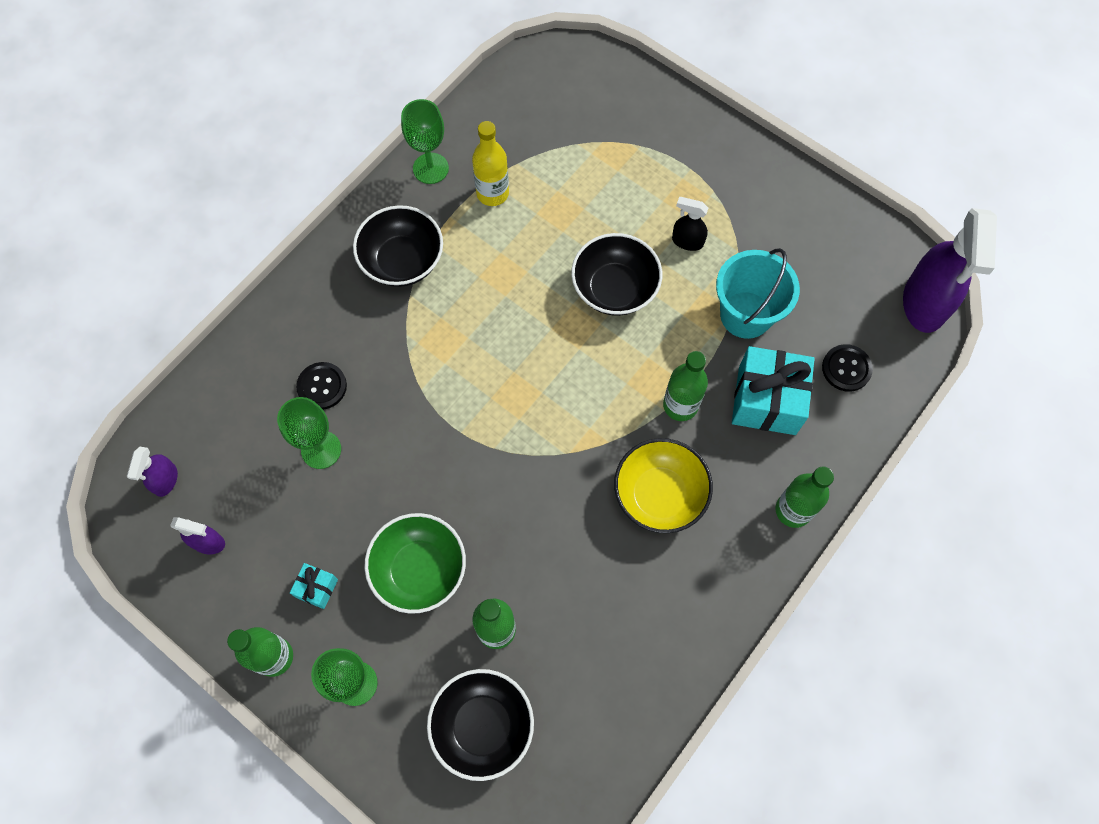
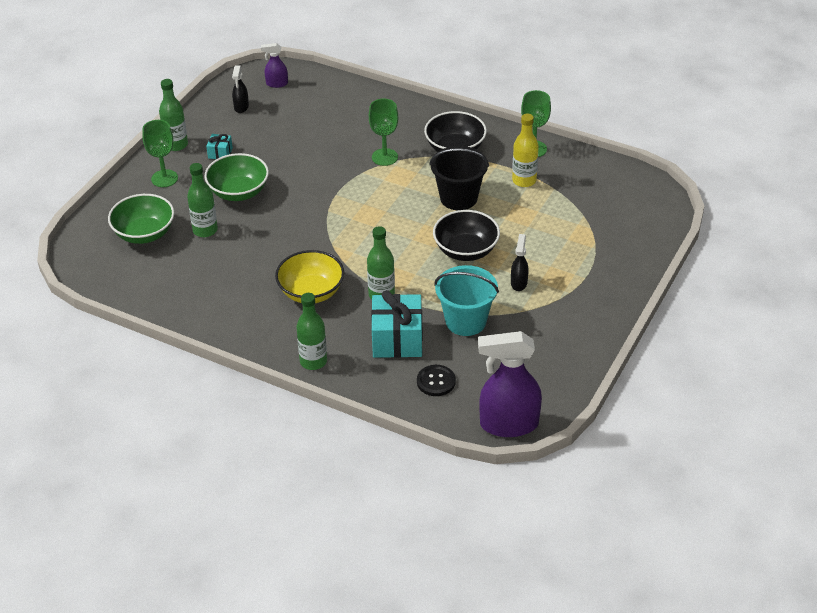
camera: 80 degrees right, 25 degrees down
purple spray bottle [170,517,225,554] -> black spray bottle [232,65,249,113]
green goblet [277,397,341,469] -> green goblet moved to [369,98,398,166]
black button [296,362,347,410] -> none
black bowl [427,669,534,781] -> green bowl [108,194,174,244]
none -> black bucket [429,146,489,210]

